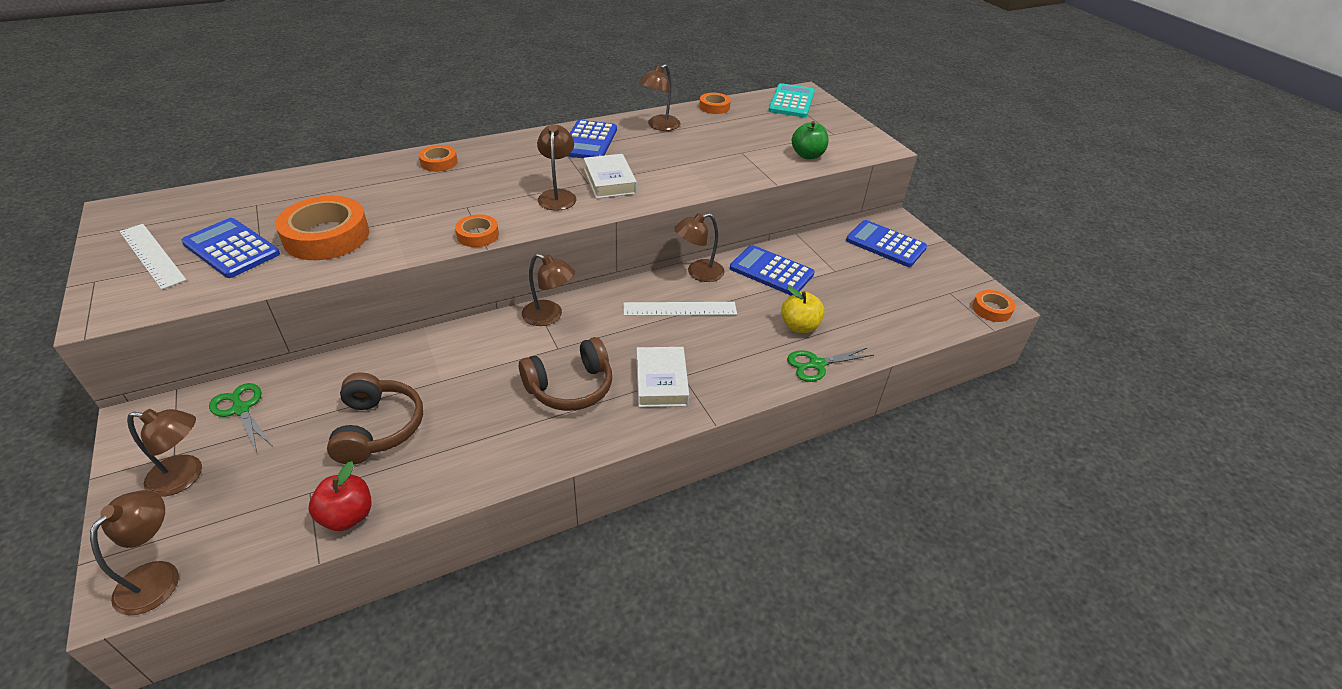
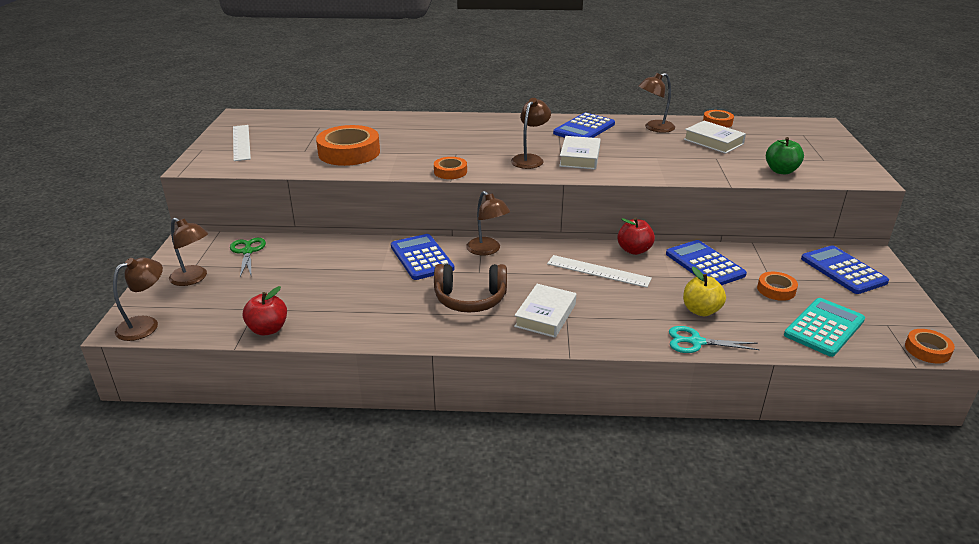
camera: 30 degrees right, 10 degrees down
blue calculator [181,218,280,278] -> blue calculator moved to [391,234,455,280]
brown headphones [327,373,423,464] -> none
orange tape [419,145,458,172] -> orange tape moved to [757,272,798,301]
brown lamp [674,213,724,282] -> red apple [617,218,655,255]
turquoise calculator [768,83,815,118] -> turquoise calculator moved to [784,298,865,357]
green scissors [787,348,874,382] -> turquoise scissors [669,326,760,353]
none -> white book [684,121,746,154]

